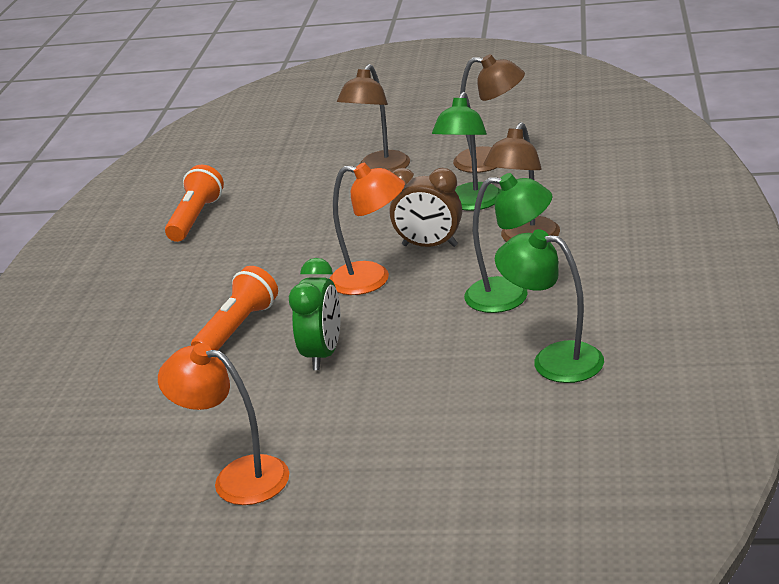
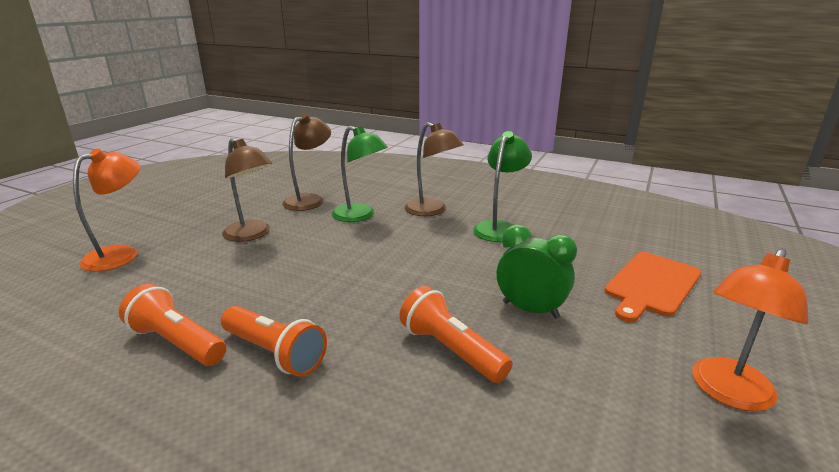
camera: 75 degrees left, 5 degrees down
orange lamp [330,163,405,295] -> orange lamp moved to [73,148,140,272]
brown clock [389,168,462,247] -> none
green lamp [495,229,604,383] -> none
none -> orange flashlight [221,306,327,377]
none -> orange cutting board [604,252,701,322]

